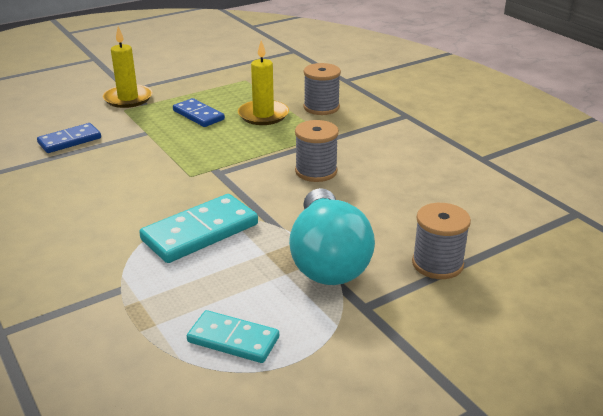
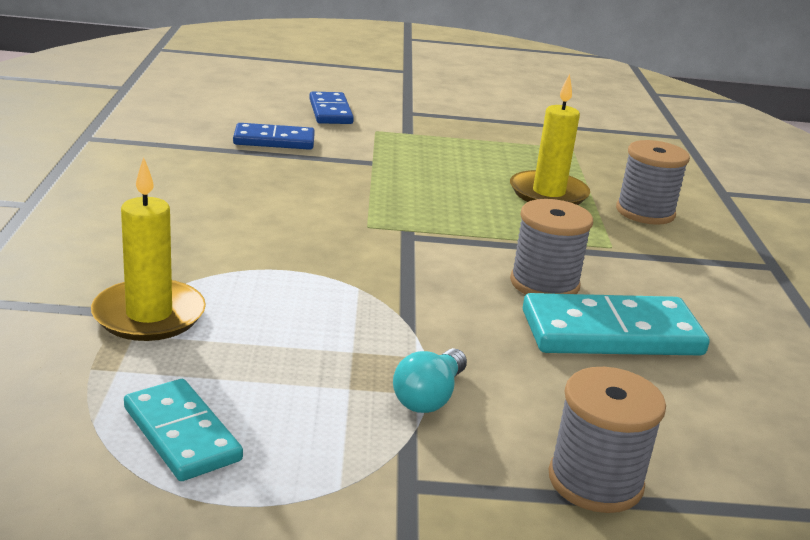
camera: 30 degrees right, 5 degrees down
yellow candle [103,26,152,108] -> yellow candle moved to [91,157,206,341]
turquoise domino [139,194,258,263] -> turquoise domino moved to [523,293,710,355]
blue domino [173,98,225,127] -> blue domino moved to [309,91,354,124]
turquoise light bulb [289,188,375,285] -> turquoise light bulb [393,348,467,413], size x0.44

